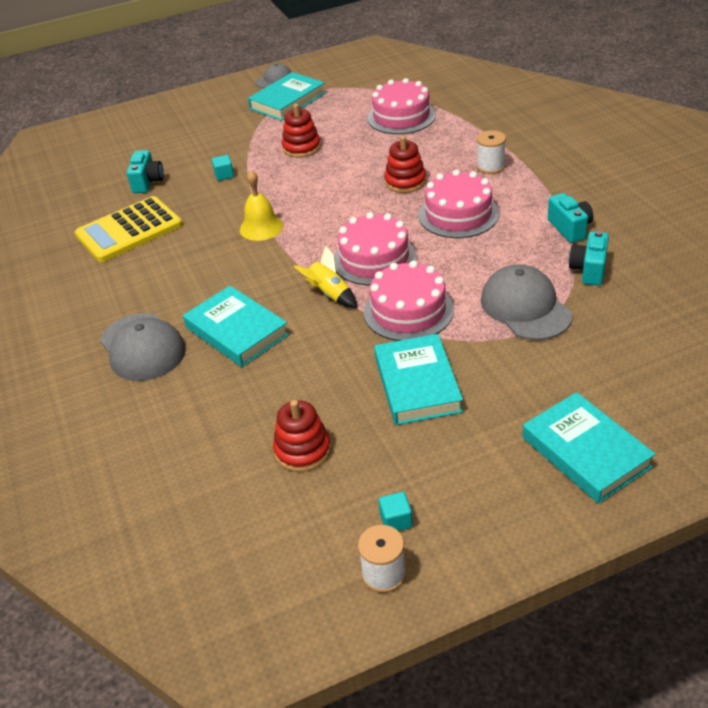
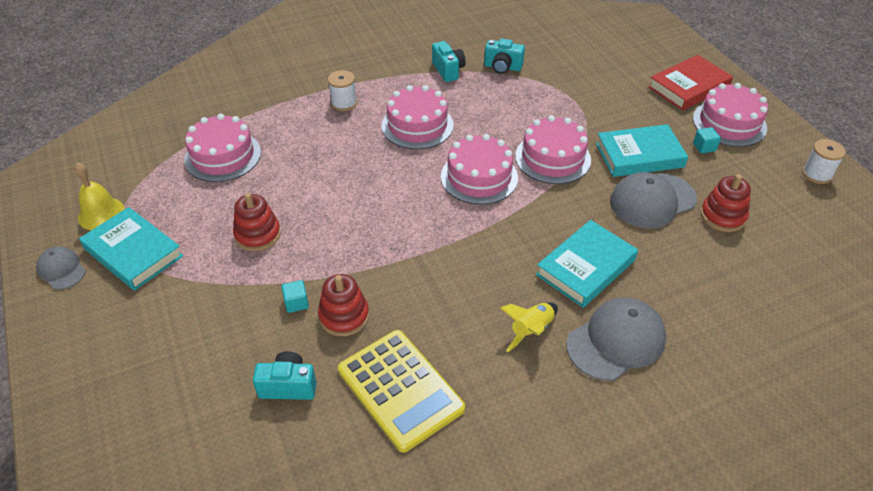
camera: 95 degrees left, 5 degrees up
yellow bell [240,170,283,241] -> yellow bell moved to [74,162,125,230]
yellow rocket [294,245,357,308] -> yellow rocket moved to [501,303,558,352]
turquoise cube [379,492,413,531] -> turquoise cube moved to [693,127,721,154]
red stacking toy [384,136,426,193] -> red stacking toy moved to [318,274,369,336]
grey cap [481,264,572,340] -> grey cap moved to [610,172,697,229]
turquoise book [522,392,656,503] -> red book [648,55,733,111]
turquoise camera [548,193,593,243] -> turquoise camera turned 90 degrees clockwise [432,41,466,82]
none -> pink cake [693,83,768,147]

